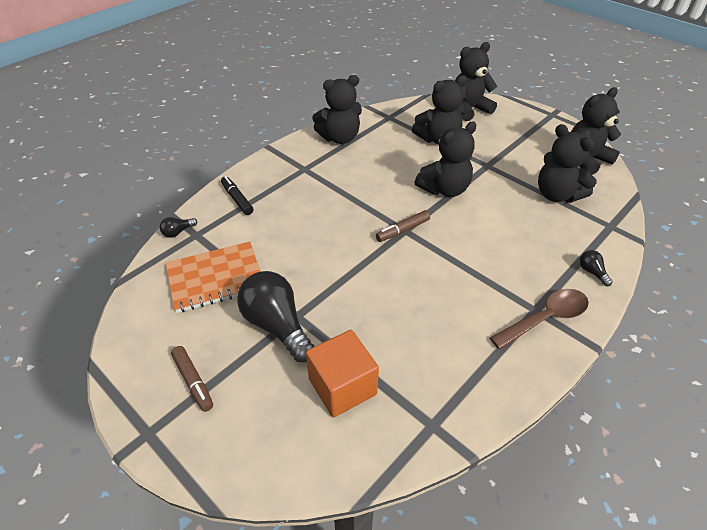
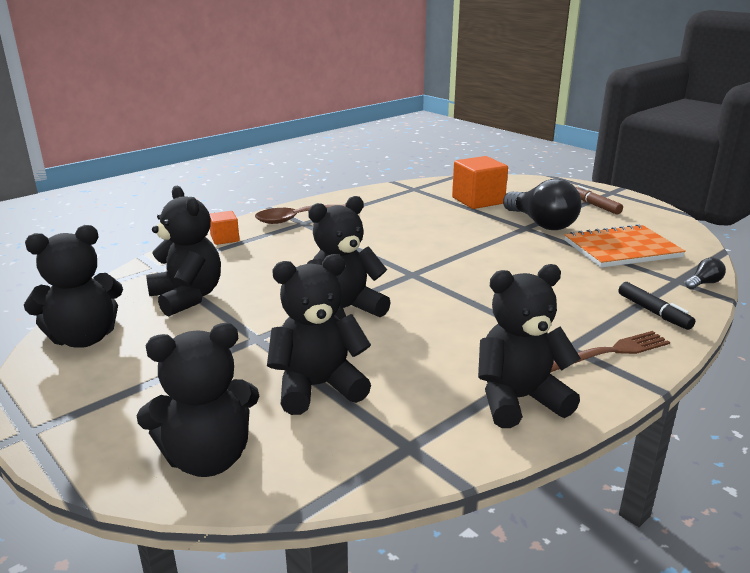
camera: 175 degrees left, 20 degrees down
brown marker [376,210,430,242] -> none
black light bulb [580,250,613,286] -> orange cube [210,211,240,245]
none -> brown fork [550,331,670,373]

